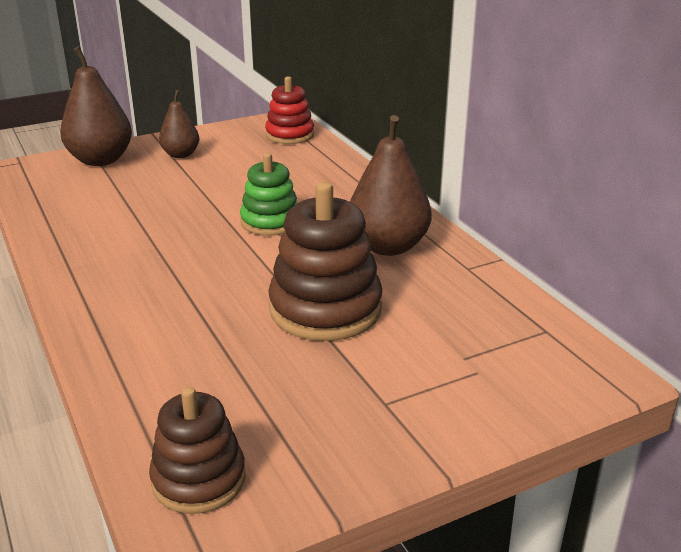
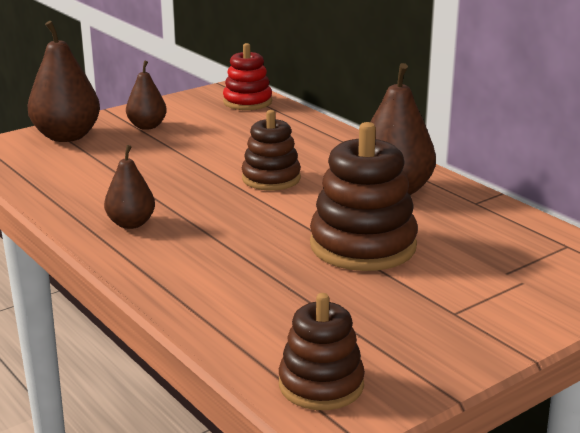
camera: 10 degrees left, 5 degrees down
green stacking toy [240,153,297,236] -> brown stacking toy [242,110,301,191]
none -> brown pear [104,145,155,229]

